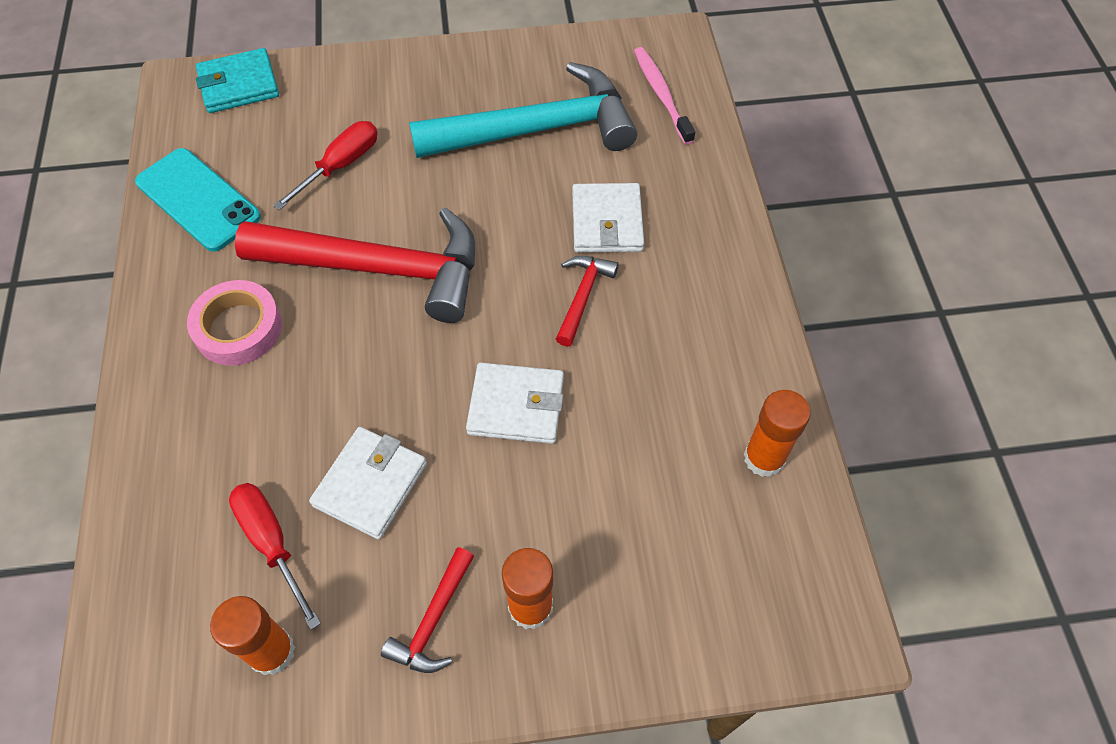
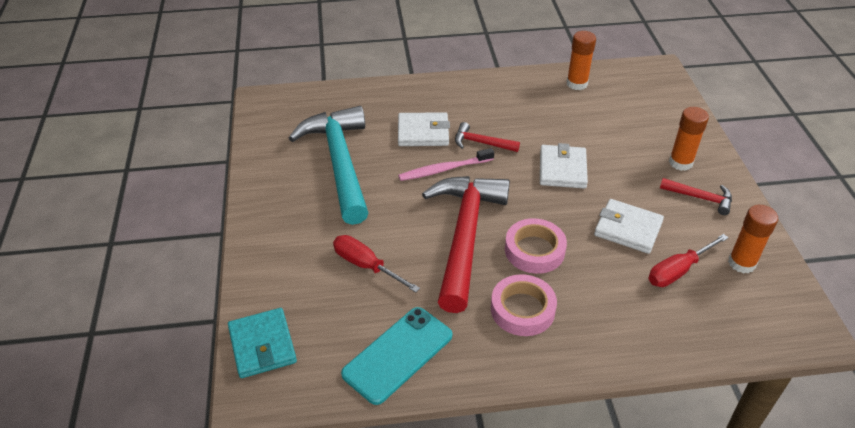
camera: 90 degrees left, 15 degrees down
pink toothbrush [634,47,695,145] -> pink toothbrush moved to [398,148,494,181]
none -> pink tape [505,218,567,274]

